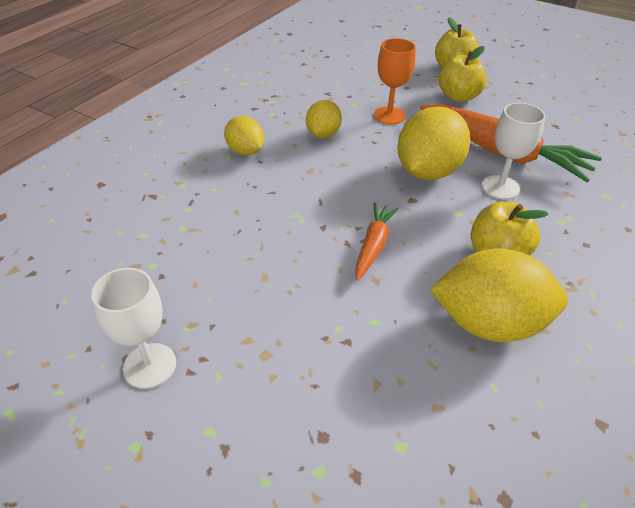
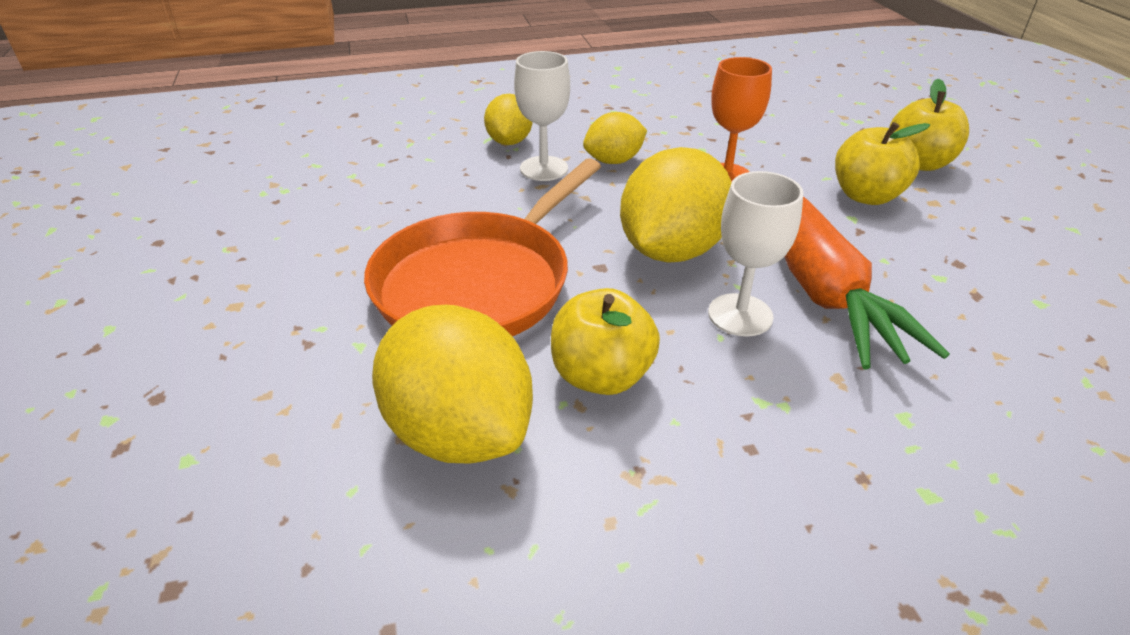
camera: 45 degrees right, 5 degrees down
white goblet [91,268,176,389] -> white goblet moved to [514,51,570,181]
orange carrot [355,202,399,281] -> orange pan [364,158,601,336]
yellow lemon [397,106,470,180] -> yellow lemon turned 45 degrees counterclockwise [620,147,732,263]

